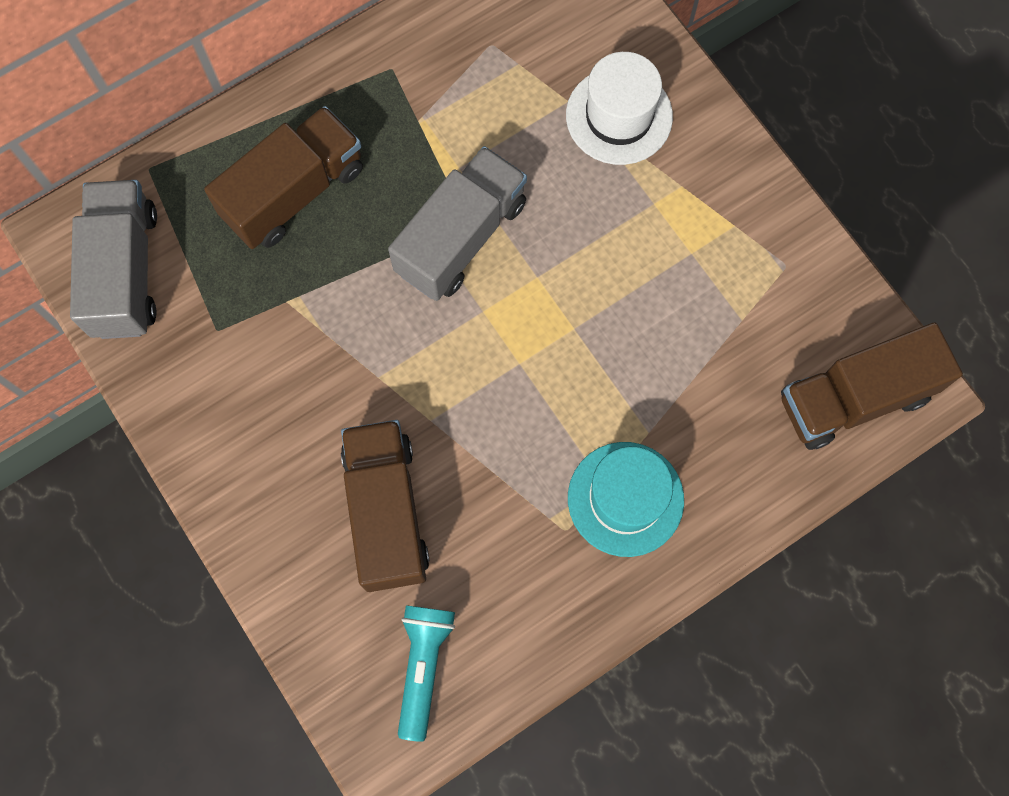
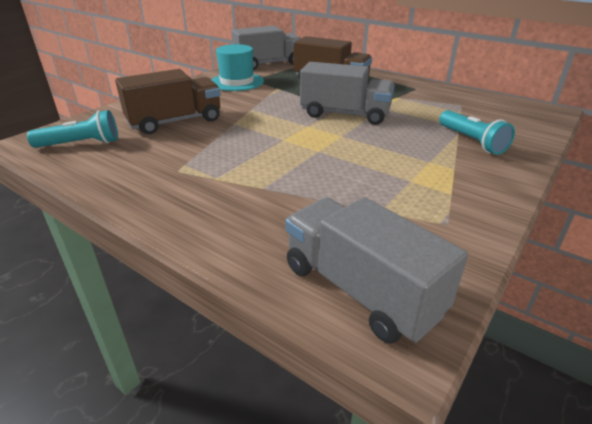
camera: 70 degrees right, 40 degrees down
white hat [566,52,673,165] -> turquoise flashlight [439,110,515,155]
turquoise hat [568,442,684,557] -> turquoise hat moved to [211,44,264,91]
brown truck [781,322,963,450] -> grey truck [285,197,468,344]

